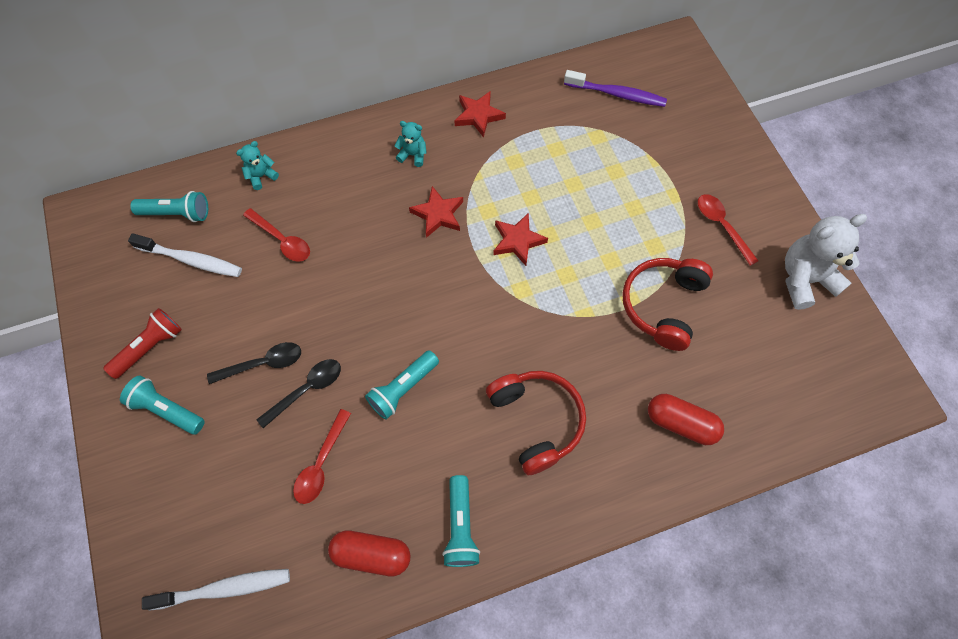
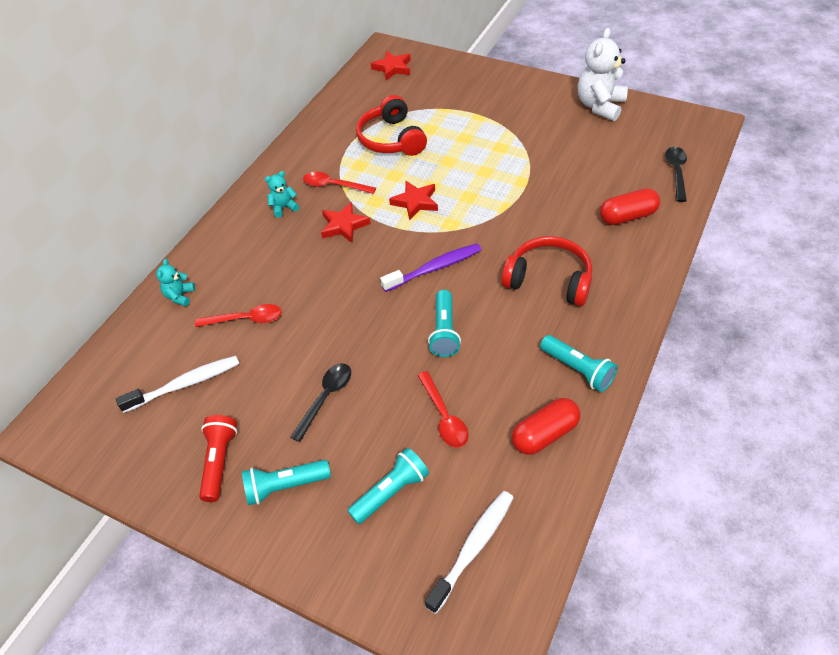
camera: 40 degrees left, 15 degrees down
turquoise flashlight [130,191,208,222] -> turquoise flashlight moved to [347,448,429,524]
black spoon [256,359,341,428] -> black spoon moved to [665,147,687,202]
red star [455,91,506,138] -> red star moved to [371,51,411,80]
purple toothbrush [564,70,667,107] -> purple toothbrush moved to [380,244,481,292]
red headphones [622,258,713,351] -> red headphones moved to [356,95,427,156]
red spoon [698,194,758,266] -> red spoon moved to [303,172,376,194]

